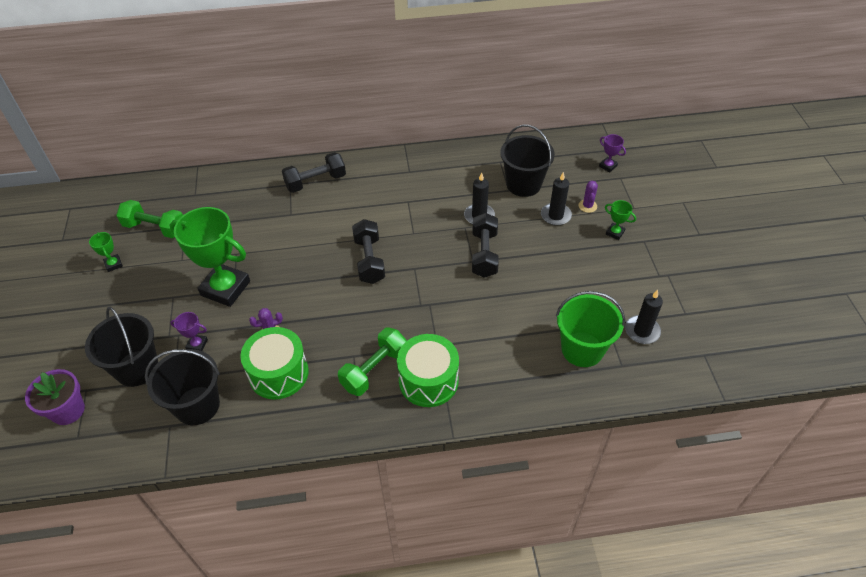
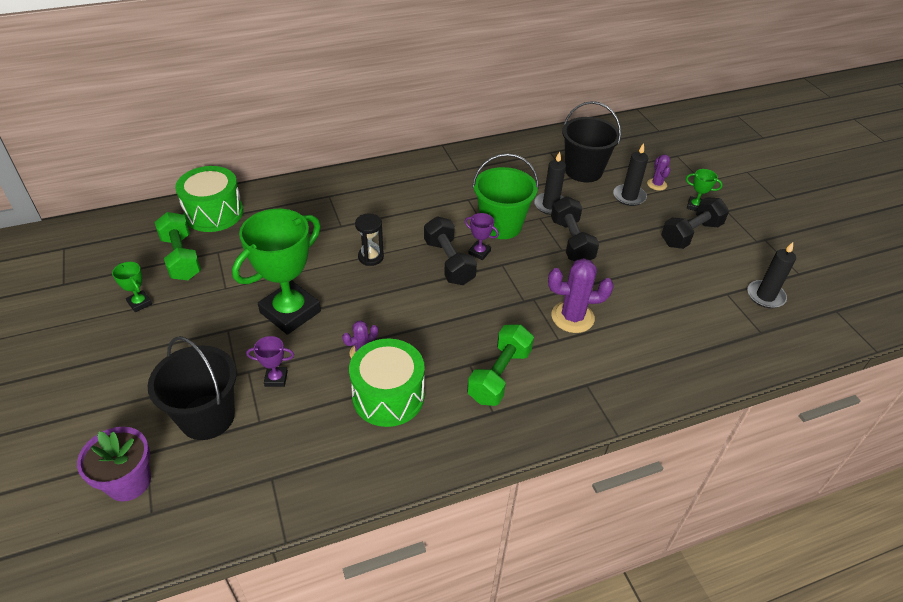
camera: 15 degrees left, 5 degrees down
green dumbbell [116,200,183,238] -> green dumbbell turned 60 degrees clockwise [155,212,201,280]
black bucket [145,349,220,425] -> none
green trophy [170,207,250,307] -> green trophy turned 60 degrees counterclockwise [232,209,321,335]
black dumbbell [282,152,346,193] -> black dumbbell moved to [661,197,729,249]
green drum [397,334,459,407] -> green drum moved to [175,166,243,232]
green bucket [556,291,625,367] -> green bucket moved to [472,153,539,239]
purple trophy [599,134,626,172] -> purple trophy moved to [465,213,499,260]
none -> black hourglass [355,214,384,266]
none -> purple cactus [548,258,614,333]

